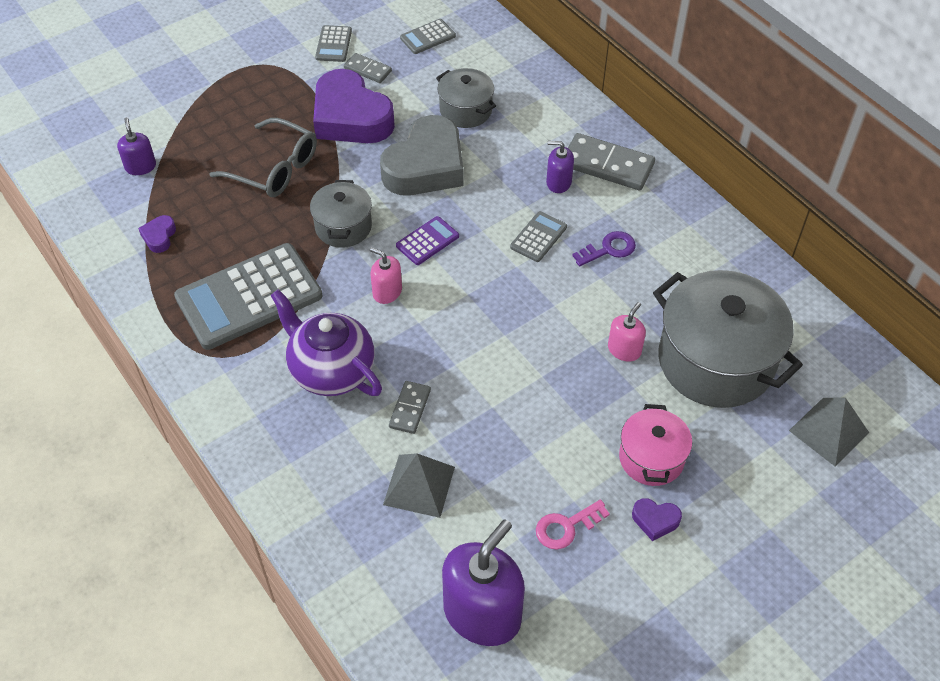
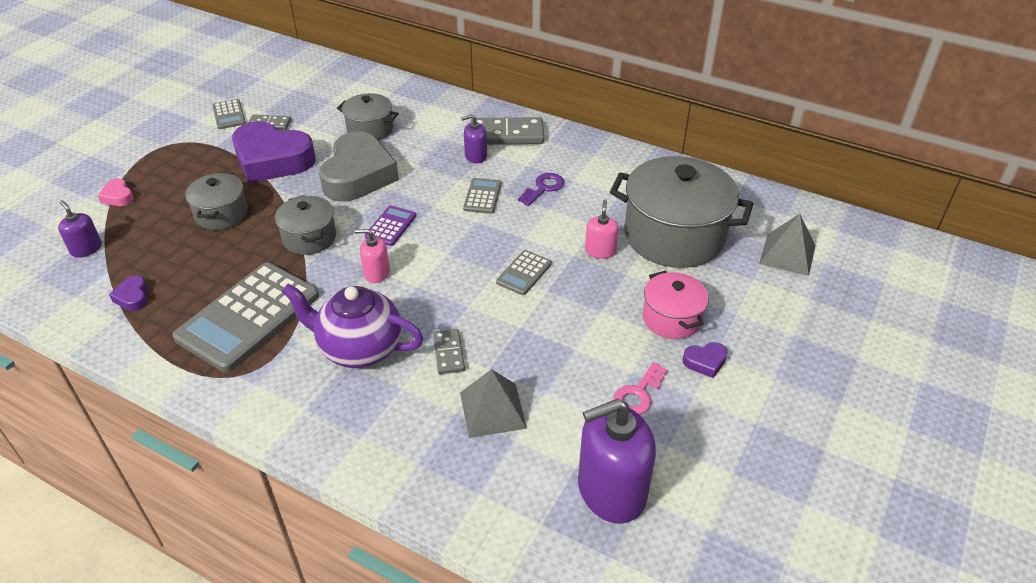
camera: 25 degrees left, 10 degrees down
grey glasses [209,118,317,197] -> grey pot [185,173,248,230]
grey calculator [400,19,456,54] -> grey calculator moved to [496,250,552,295]
purple soap dispenser [442,520,525,646] -> purple soap dispenser turned 120 degrees counterclockwise [578,399,656,524]
none -> pink heart [98,178,134,206]

